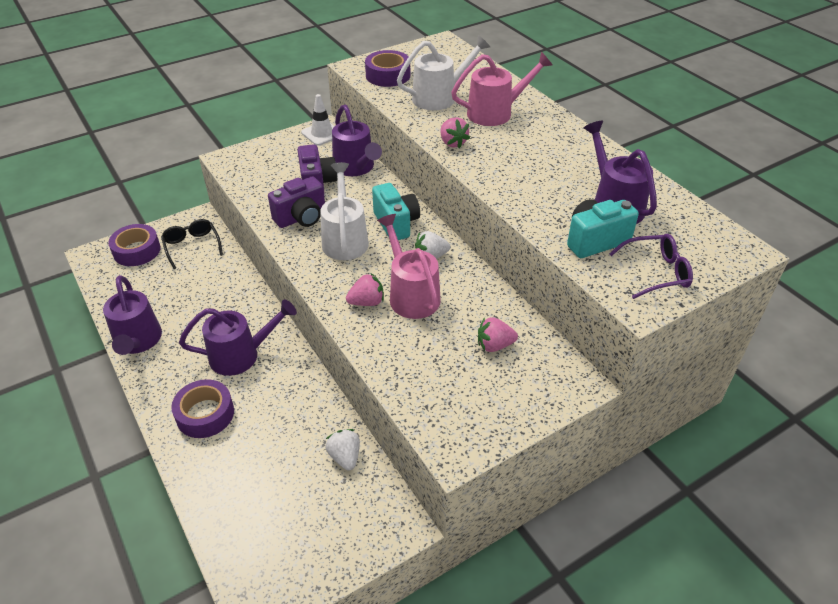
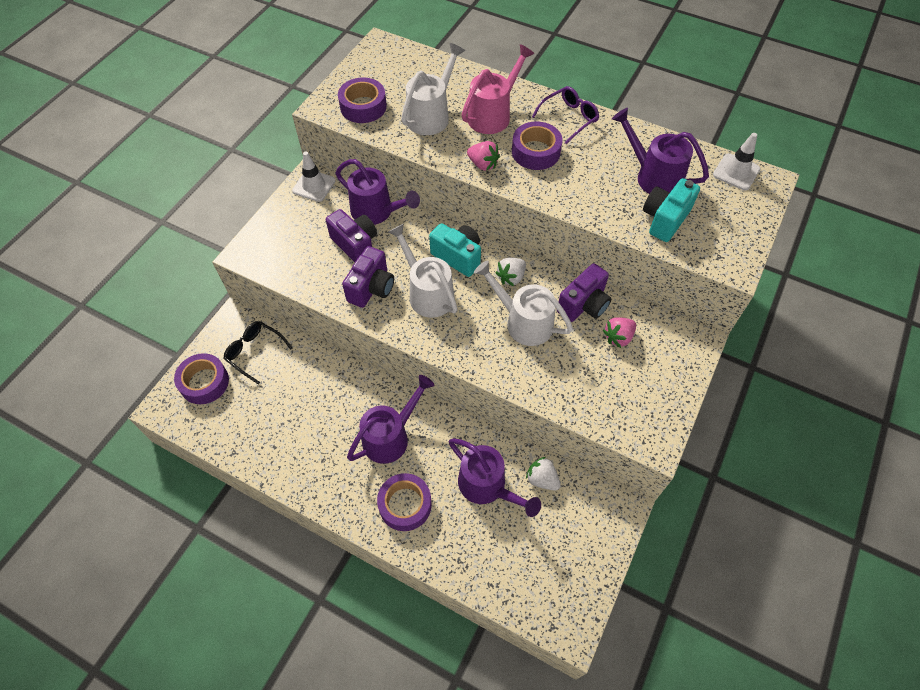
camera: 30 degrees left, 15 degrees up
purple watering can [103,275,162,355] -> purple watering can moved to [449,438,541,517]
pink strawberry [346,273,384,306] -> none
pink watering can [377,214,441,319] -> white watering can [474,260,573,346]
purple glasses [609,234,693,299] -> purple glasses moved to [532,86,599,144]
none -> purple tape [512,121,563,170]
none -> purple camera [557,263,611,322]
none -> white traffic cone [713,133,760,190]

